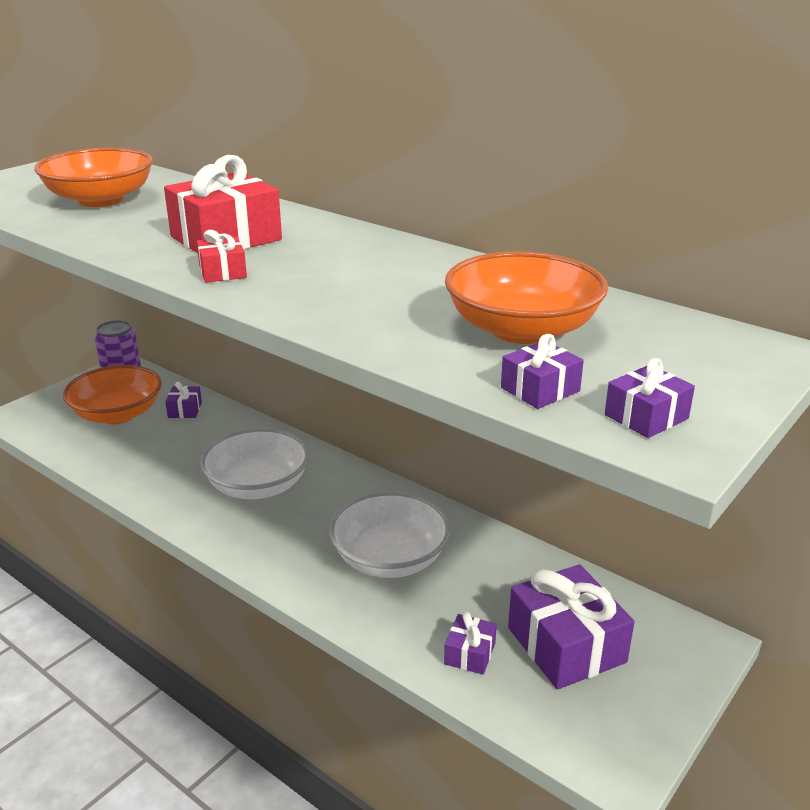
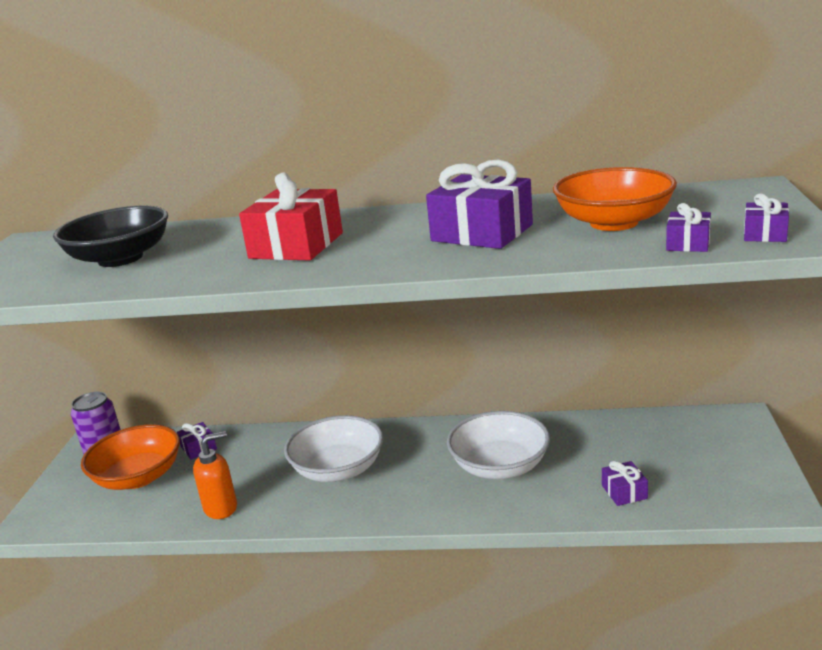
camera: 30 degrees left, 5 degrees down
orange bowl [34,148,153,207] -> black bowl [53,206,168,267]
red gift [196,230,247,283] -> none
purple gift [508,564,635,690] -> purple gift moved to [426,159,533,249]
none -> orange soap dispenser [193,431,237,519]

